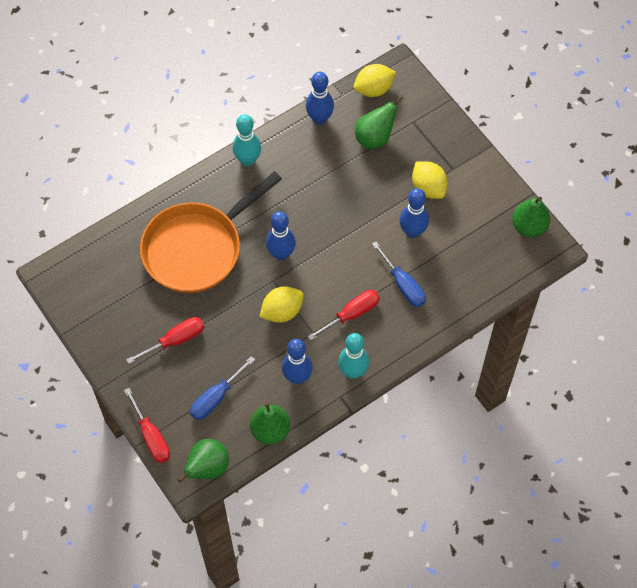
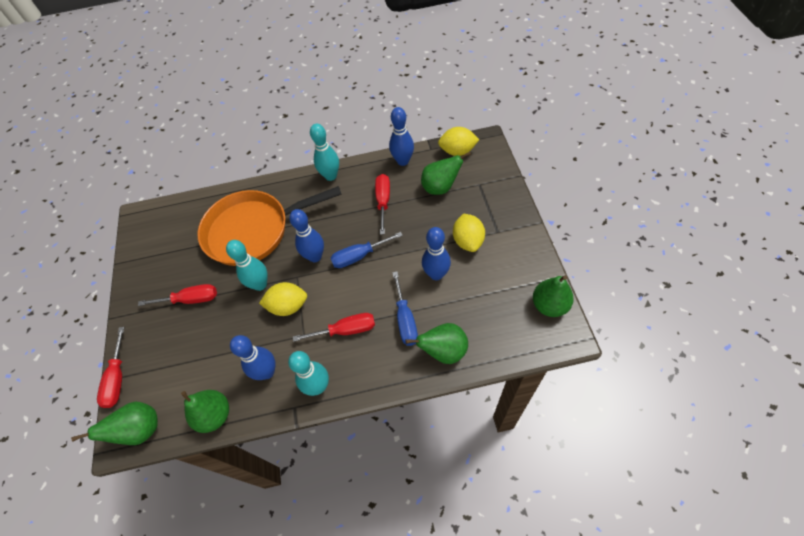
camera: 30 degrees right, 5 degrees down
blue screwdriver [190,356,255,420] -> blue screwdriver moved to [331,232,403,268]
none -> turquoise bowling pin [226,240,268,291]
none -> red screwdriver [375,174,390,235]
none -> green pear [406,323,468,364]

